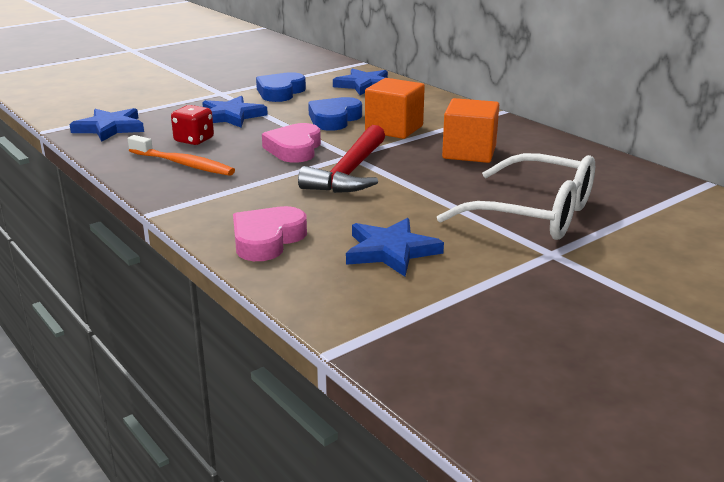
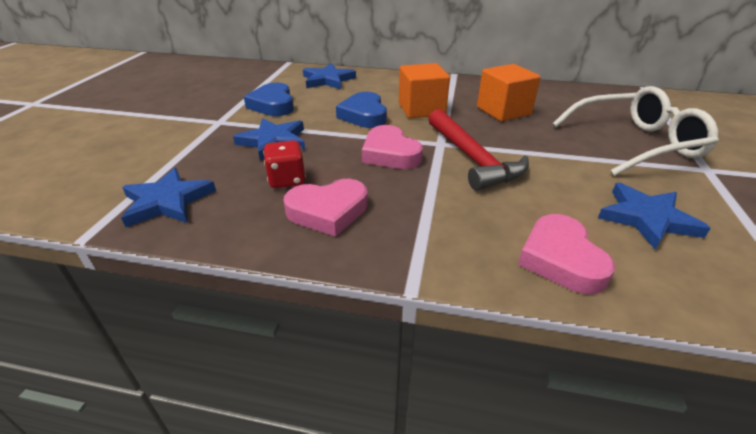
camera: 40 degrees left, 10 degrees up
orange toothbrush [128,135,235,176] -> pink heart [283,179,368,237]

